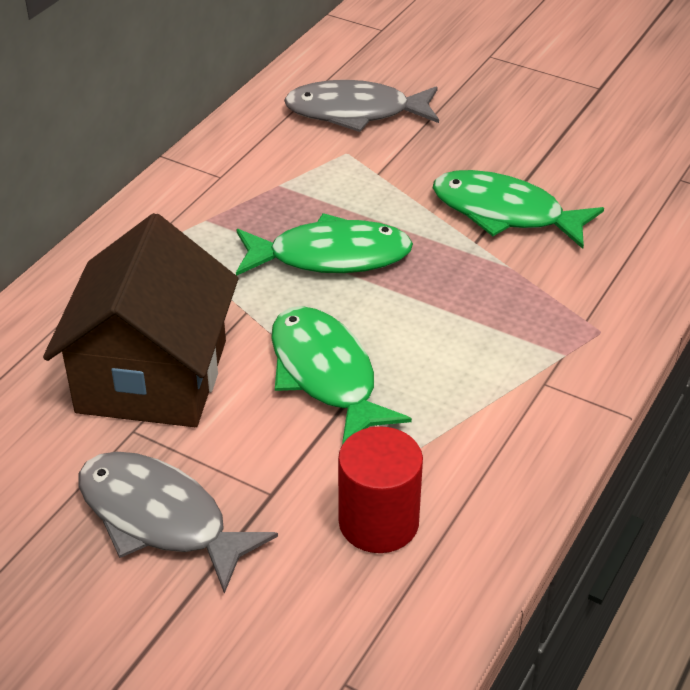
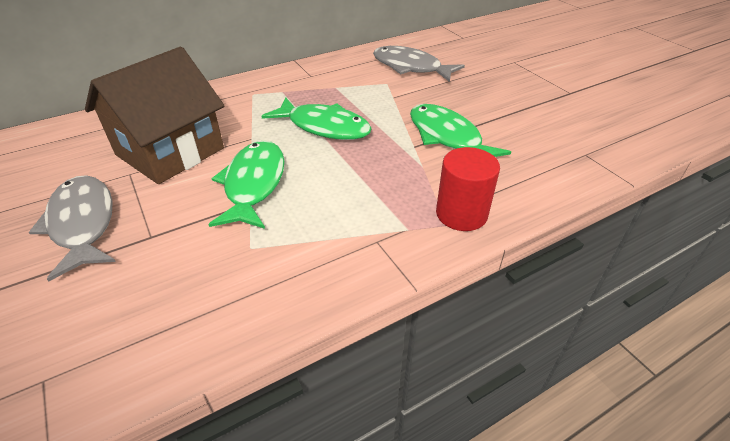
camera: 30 degrees right, 0 degrees up
red cylinder [338,426,423,553] -> red cylinder moved to [436,147,500,231]

